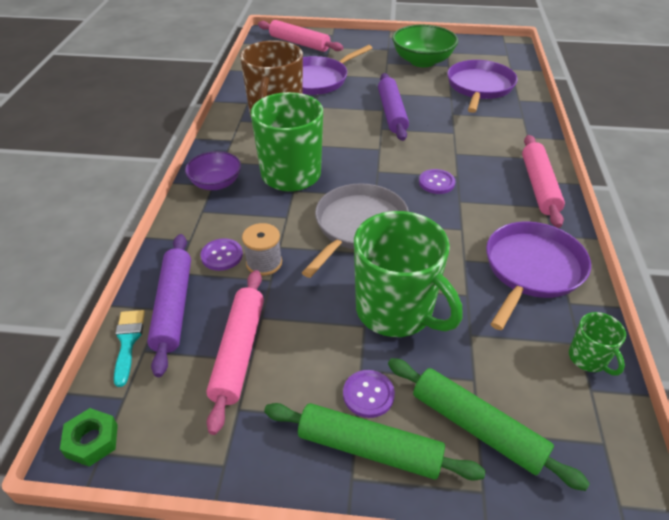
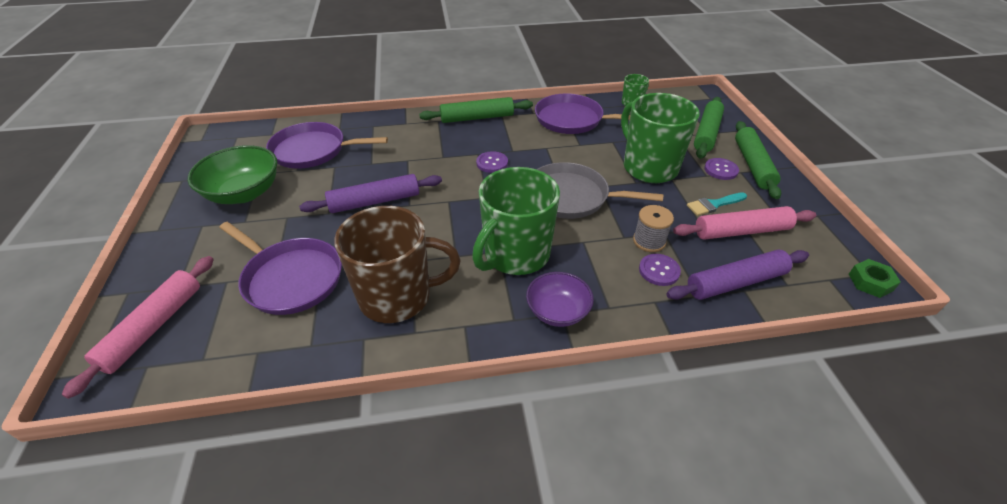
camera: 105 degrees left, 0 degrees up
turquoise brush [114,310,145,387] -> turquoise brush moved to [687,192,747,216]
green mug [354,211,463,337] -> green mug turned 60 degrees counterclockwise [621,93,699,183]
pink rolling pin [522,135,565,228] -> green rolling pin [419,97,533,123]

